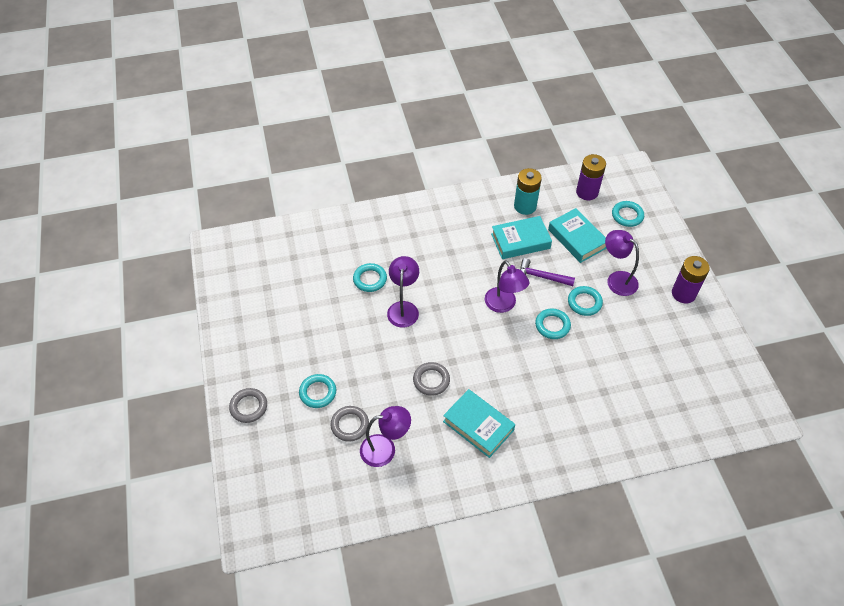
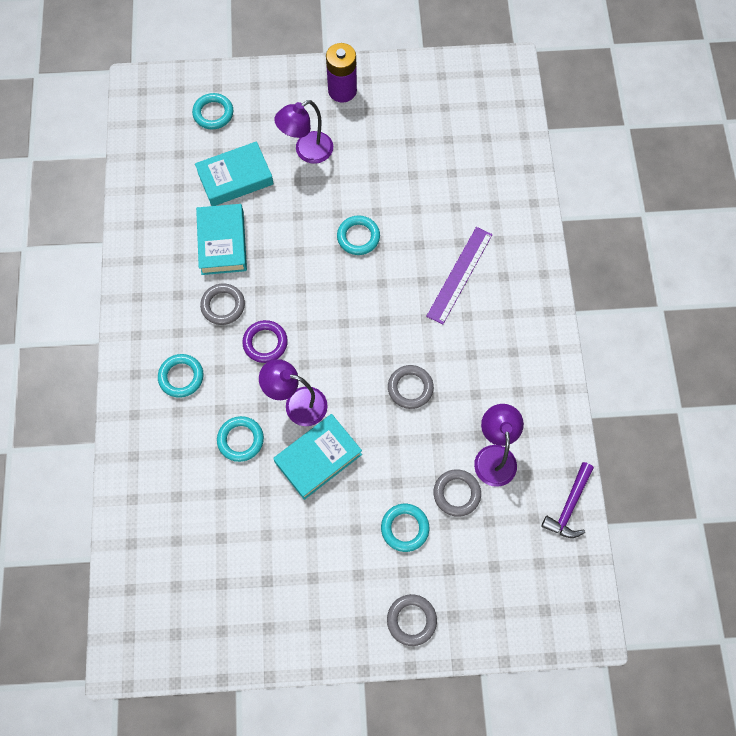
camera: 80 degrees left, 15 degrees up
turquoise book [443,389,515,458] -> turquoise book moved to [273,414,362,500]
purple lamp [485,260,529,313] -> none
turquoise battery [514,168,542,215] -> none
purple hammer [520,258,575,286] -> purple hammer moved to [541,462,594,538]
turquoise ring [568,286,603,316] -> turquoise ring moved to [158,354,204,398]
purple battery [576,154,606,200] -> none
none -> grey ring [200,283,245,325]
none -> purple ring [242,320,288,363]
none -> purple ruler [426,227,493,325]

